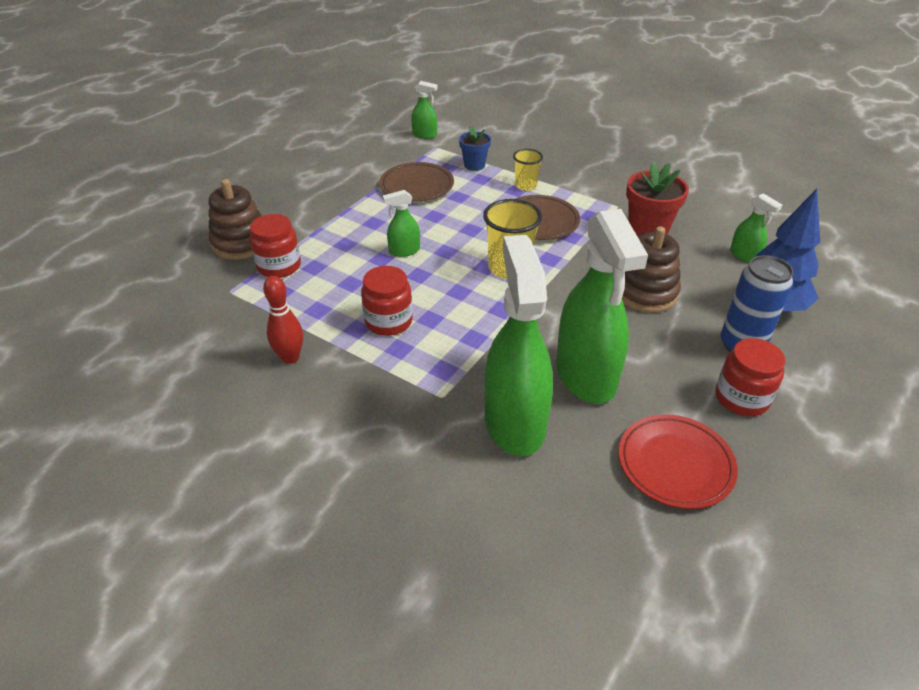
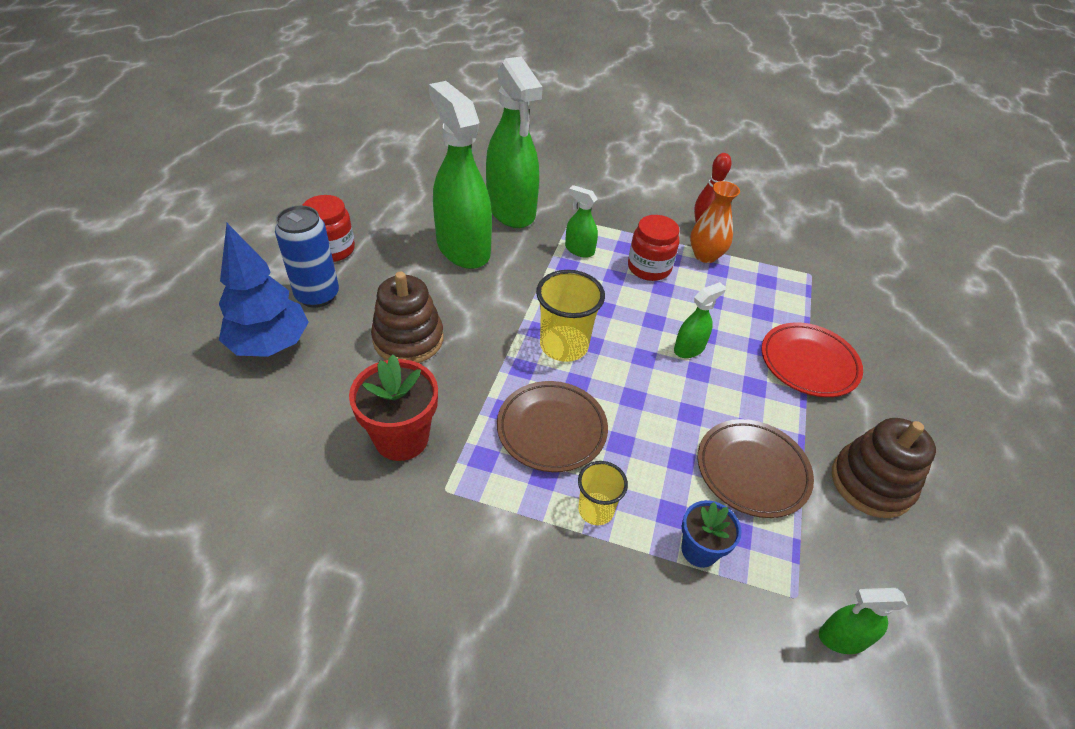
camera: 160 degrees right, 5 degrees up
brown stacking toy [209,179,262,260] -> brown stacking toy moved to [832,418,936,518]
red jar [250,214,301,278] -> none
red plate [619,414,738,509] -> red plate moved to [761,322,863,397]
green spray bottle [730,193,782,263] -> green spray bottle moved to [565,185,598,258]
none -> orange vase [690,181,740,263]

